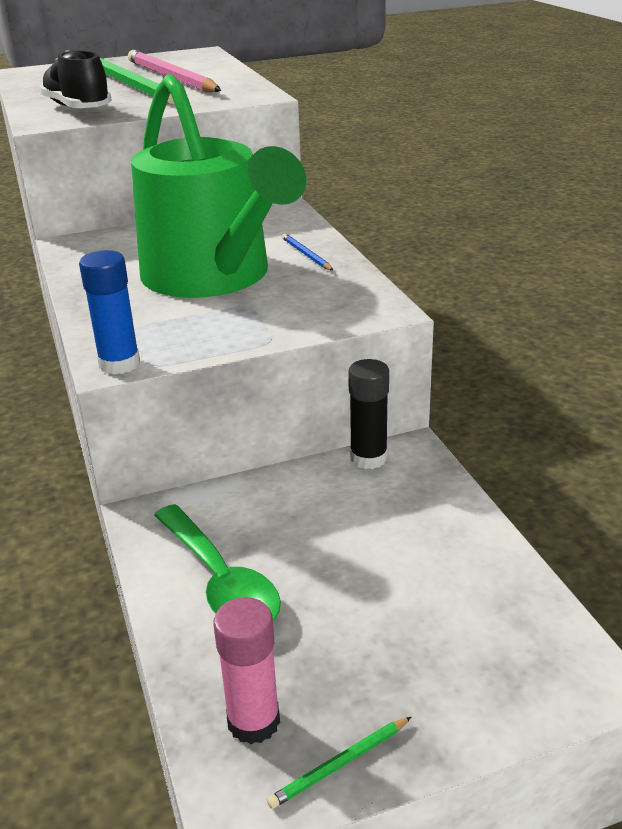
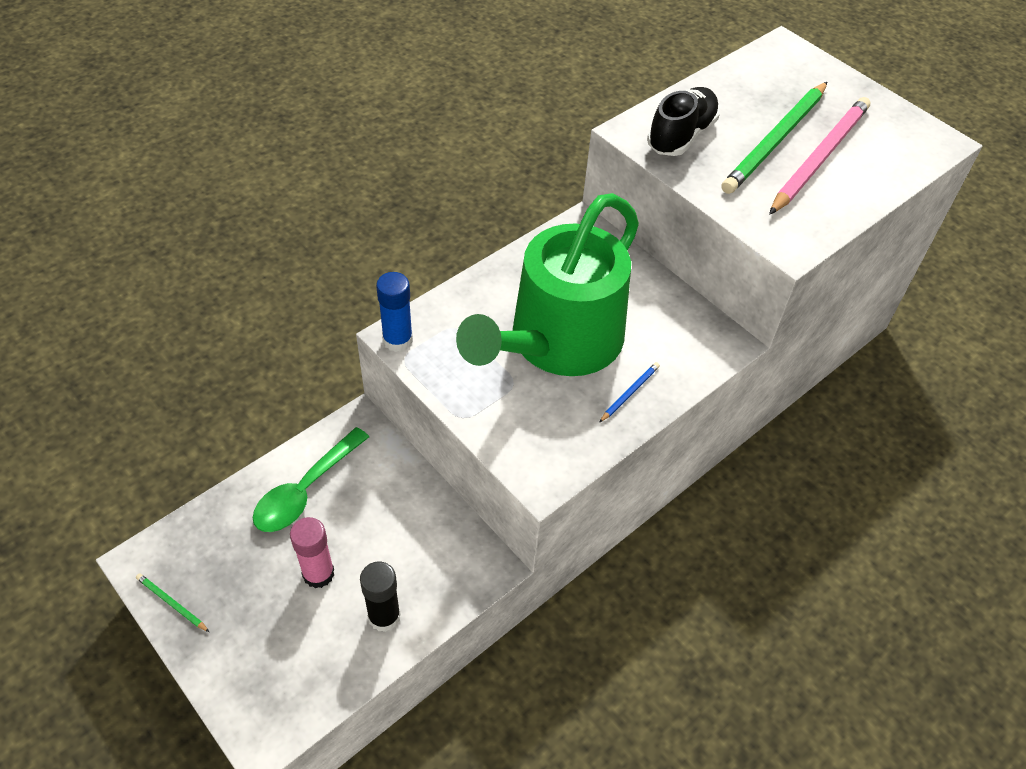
camera: 65 degrees right, 20 degrees up
pink glue stick [213,597,280,744] -> pink glue stick moved to [290,517,334,588]
black glue stick [348,359,389,469] -> black glue stick moved to [360,562,401,632]

